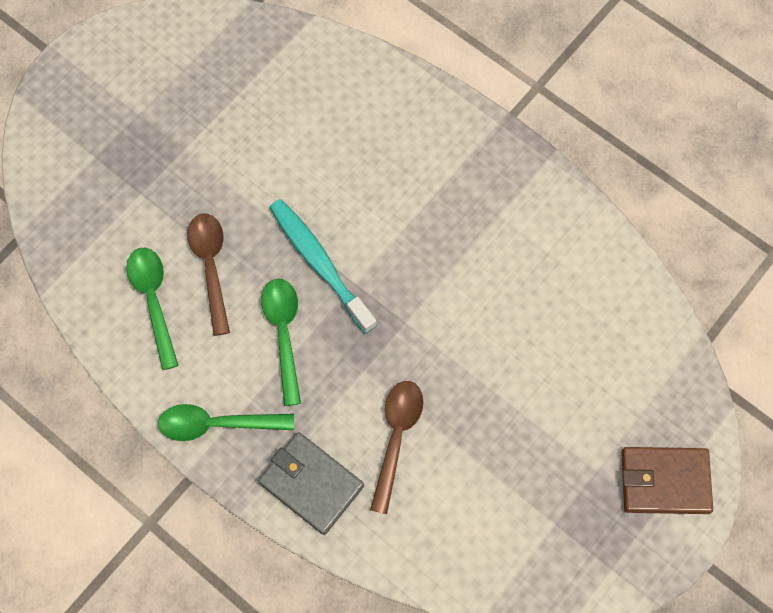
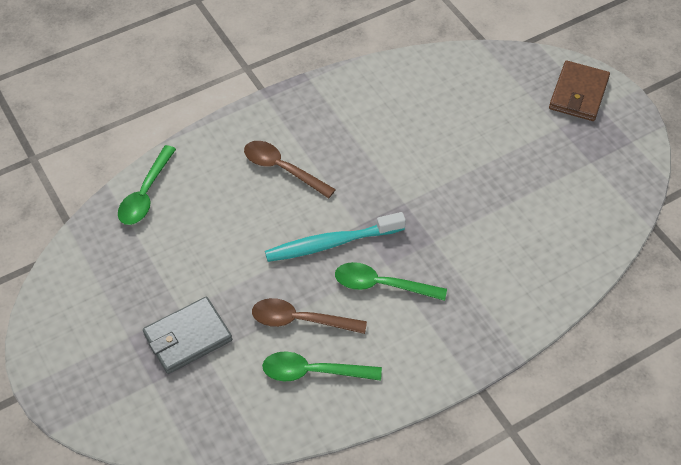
camera: 70 degrees left, 15 degrees down
green spoon [158,404,294,441] -> green spoon moved to [118,145,176,225]
grey wallet [258,432,364,535] -> grey wallet moved to [143,297,232,374]
brown spoon [370,381,423,514] -> brown spoon moved to [244,141,336,198]

